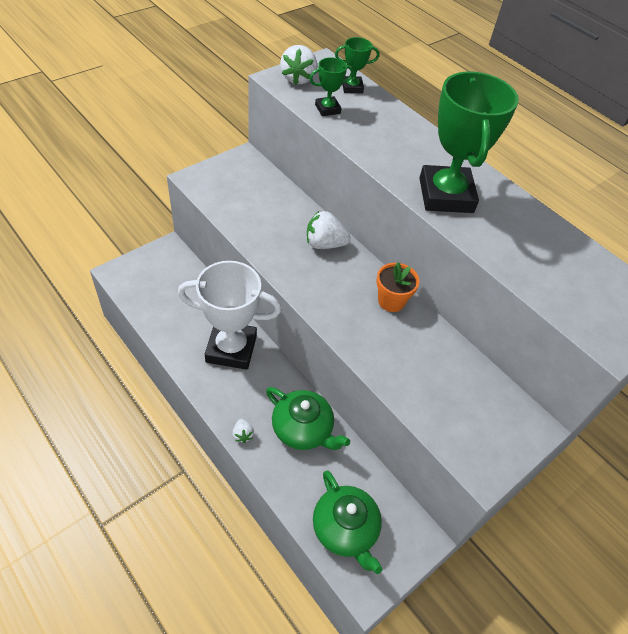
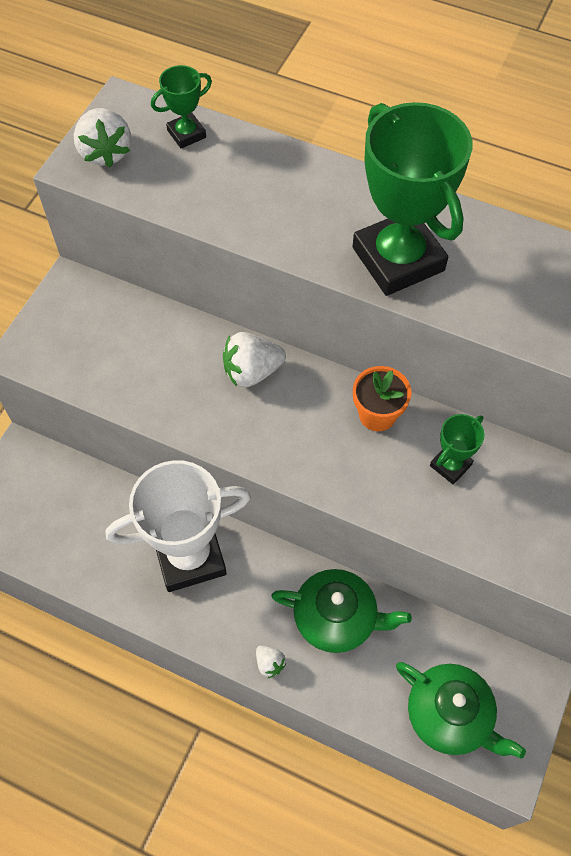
camera: 20 degrees left, 10 degrees up
green trophy [309,57,354,116] -> green trophy moved to [430,414,485,484]

